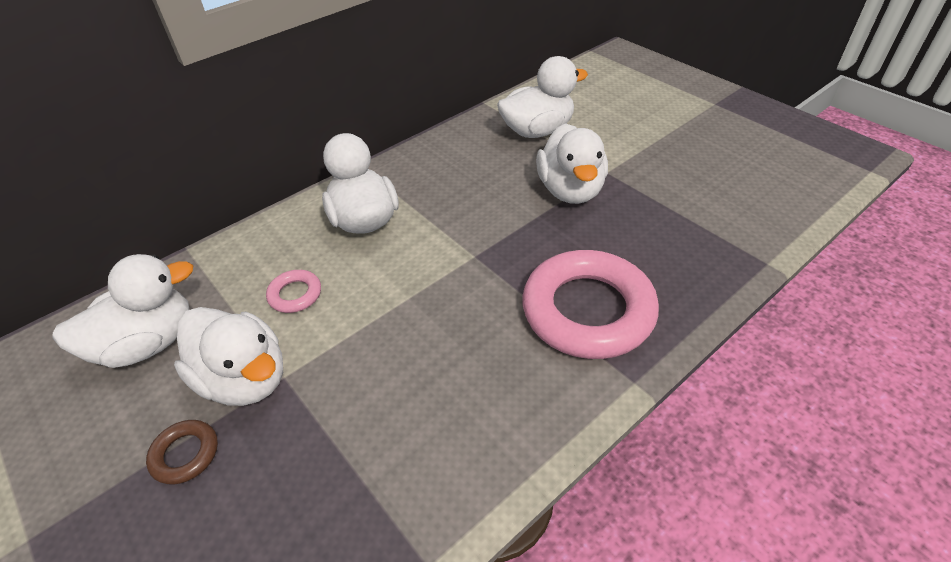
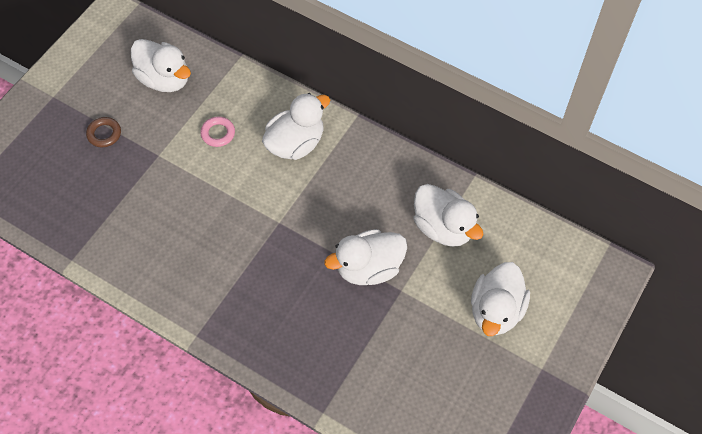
camera: 70 degrees right, 15 degrees up
white duck [174,307,283,406] -> white duck moved to [471,262,530,336]
pink ring [522,250,659,359] -> none

